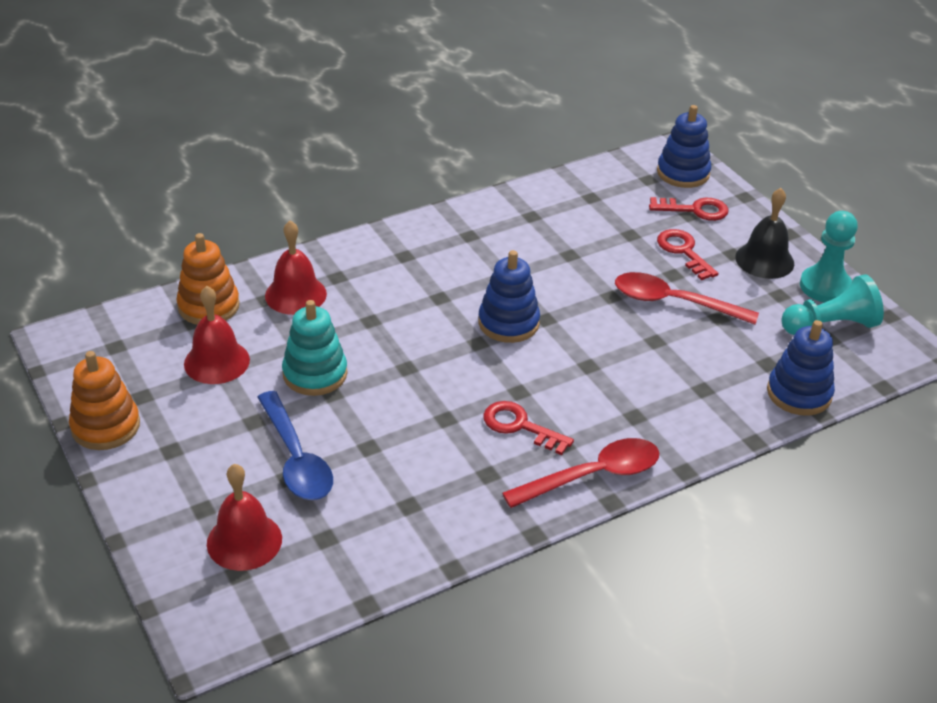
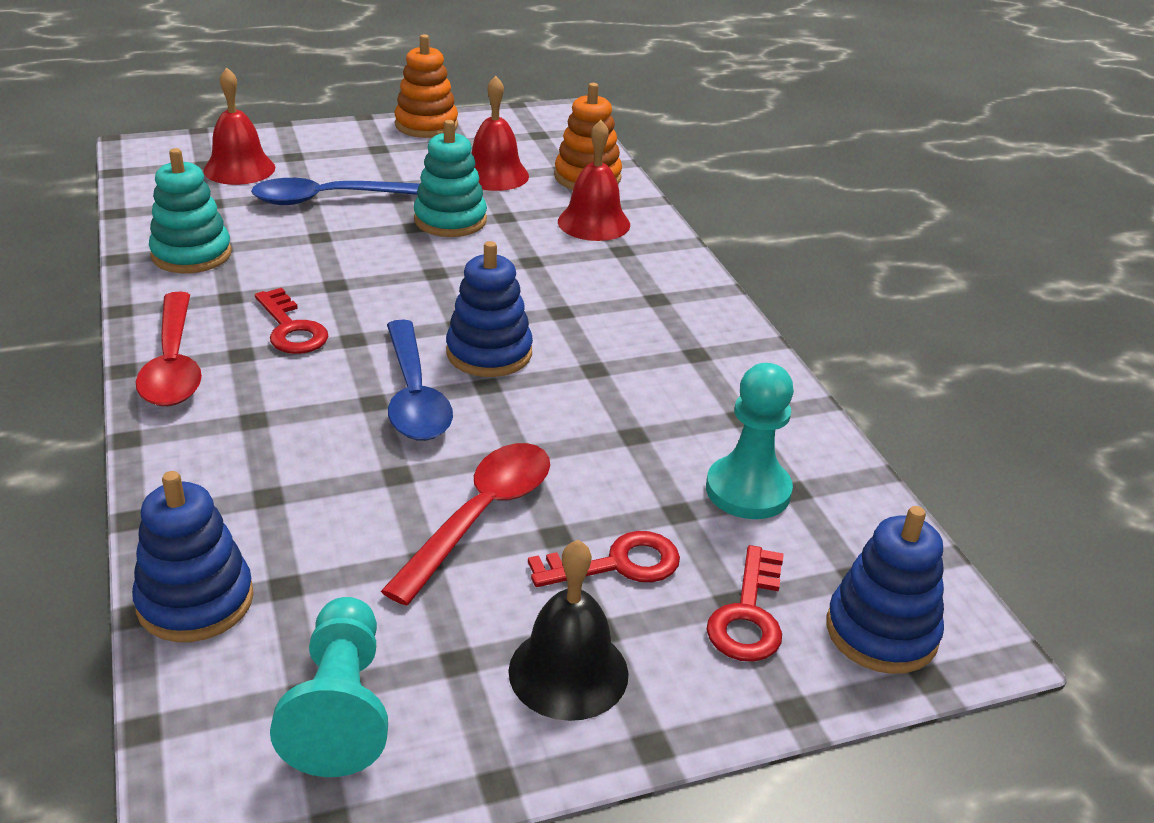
camera: 100 degrees right, 5 degrees down
red key [483,401,574,455] -> red key turned 105 degrees clockwise [255,288,328,354]
turquoise pawn [800,211,858,303] -> turquoise pawn moved to [706,363,794,519]
none -> turquoise stacking toy [149,148,232,273]
none -> blue spoon [387,320,453,441]

